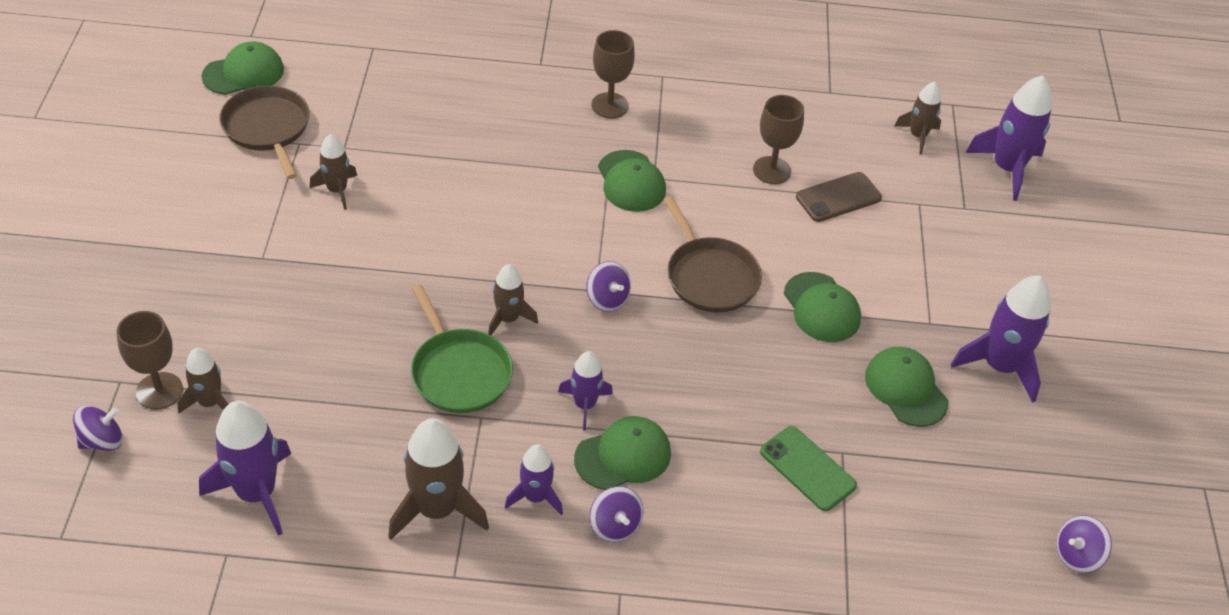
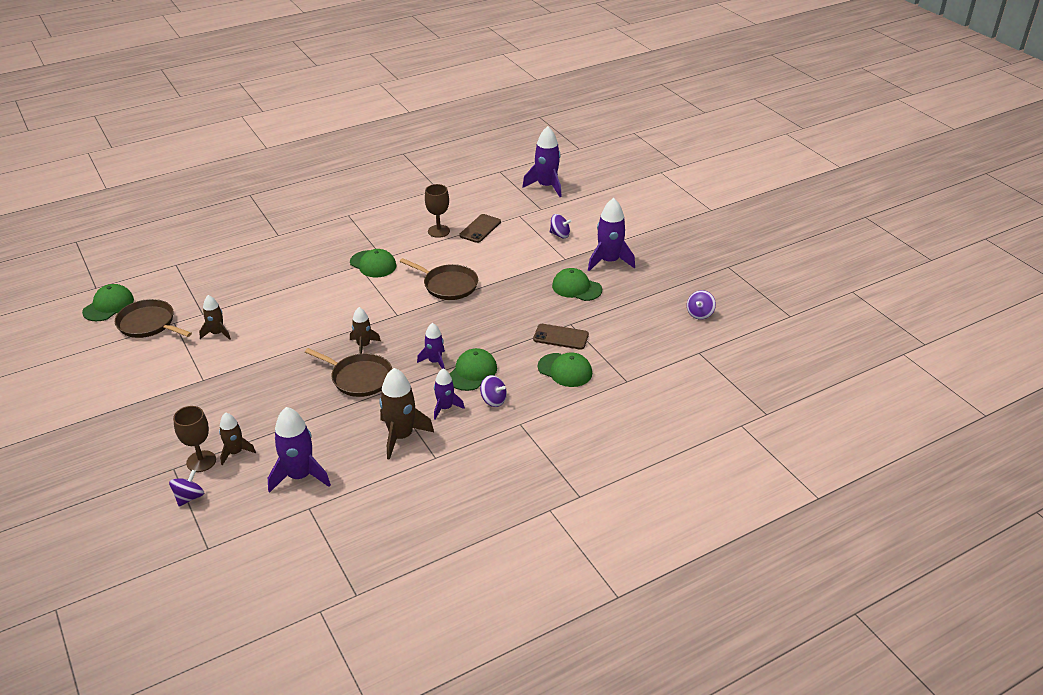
camera: 30 degrees left, 10 degrees down
green pan [411,285,513,413] -> brown pan [305,348,392,397]
purple spinning top [586,261,631,312] -> purple spinning top moved to [550,214,572,238]
brown goblet [591,30,635,118] -> none
green phone [760,426,857,511] -> brown phone [533,324,589,350]
green cap [784,272,861,342] -> green cap moved to [538,352,592,387]
brown rocket [895,82,941,154] -> none

